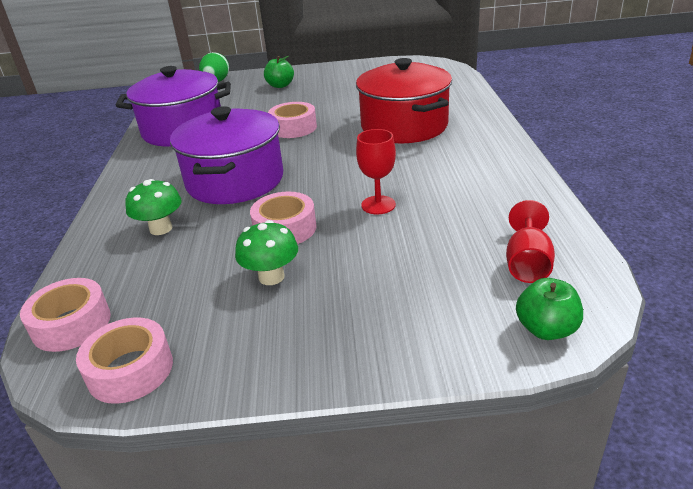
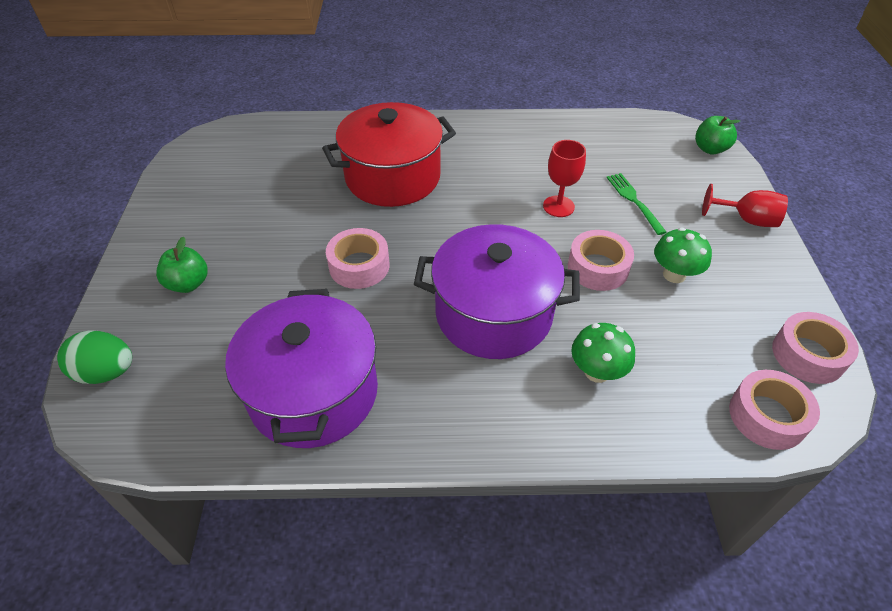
camera: 90 degrees left, 15 degrees up
red goblet [506,200,555,283] -> red goblet moved to [702,184,788,227]
none -> green fork [606,173,666,235]

